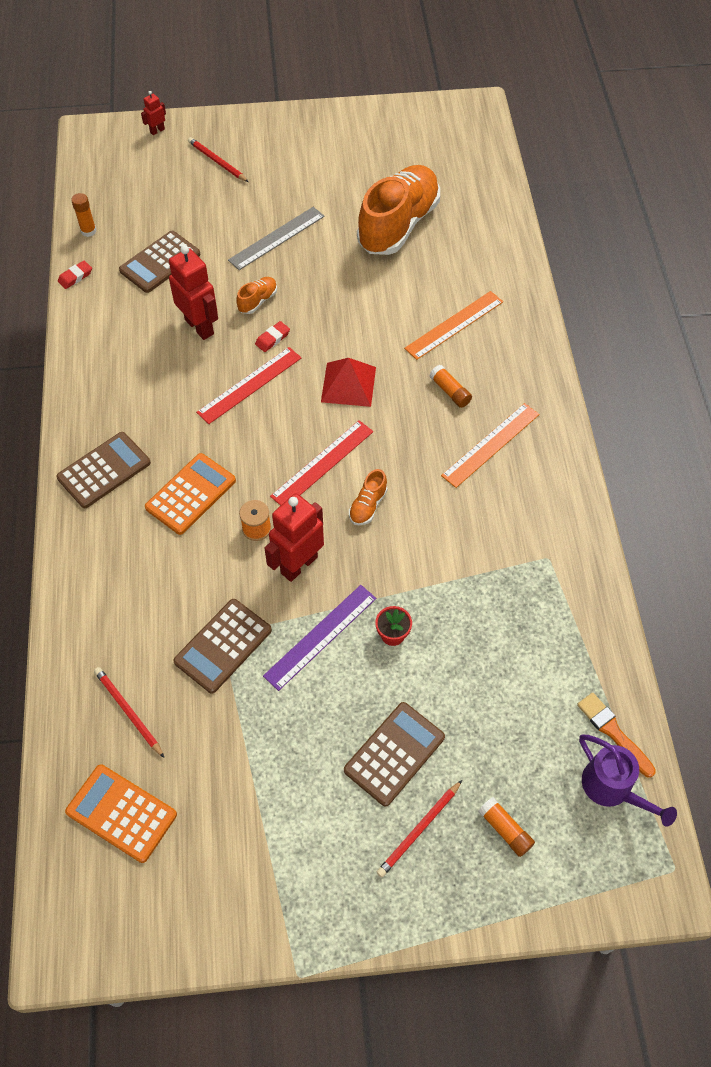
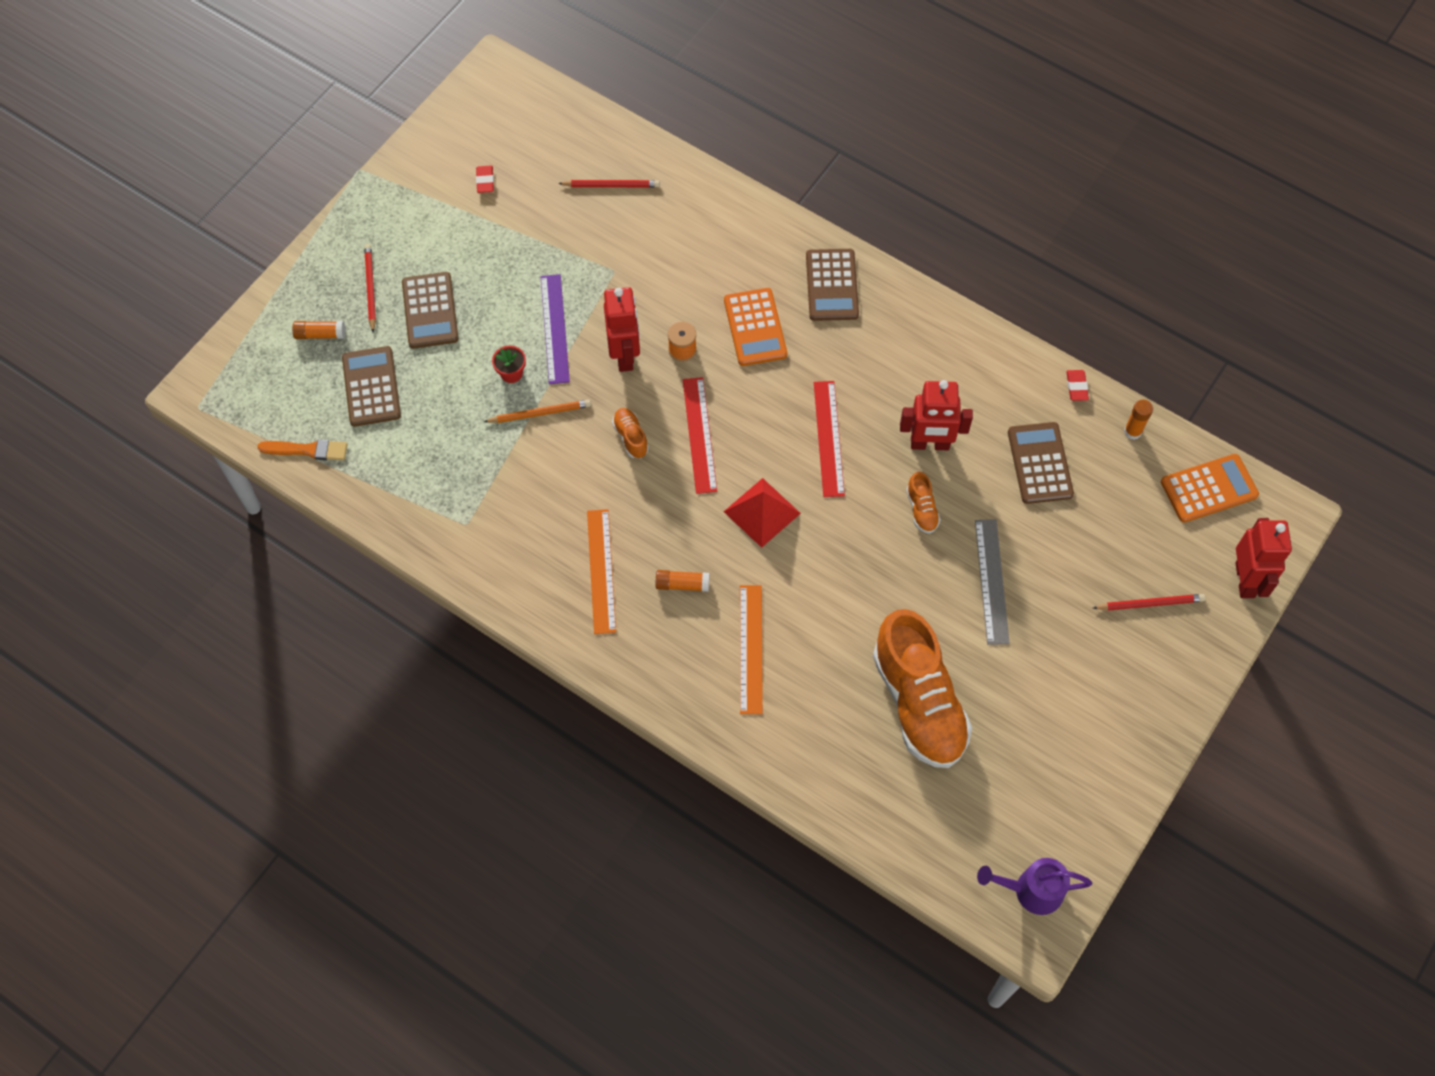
camera: 130 degrees right, 5 degrees up
orange calculator [65,764,177,863] -> orange calculator moved to [1161,454,1259,523]
red robot [141,91,166,135] -> red robot [1236,518,1292,598], size x2.08
brown calculator [173,599,272,694] -> brown calculator moved to [342,346,401,427]
red eraser [255,321,290,352] -> red eraser moved to [476,165,494,193]
purple watering can [579,735,677,827] -> purple watering can moved to [977,858,1092,915]
none -> orange pencil [484,400,591,423]

